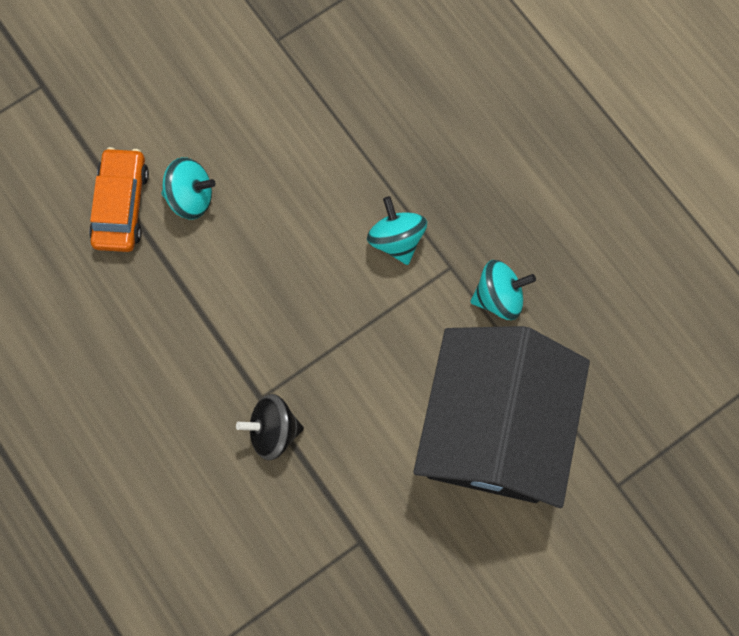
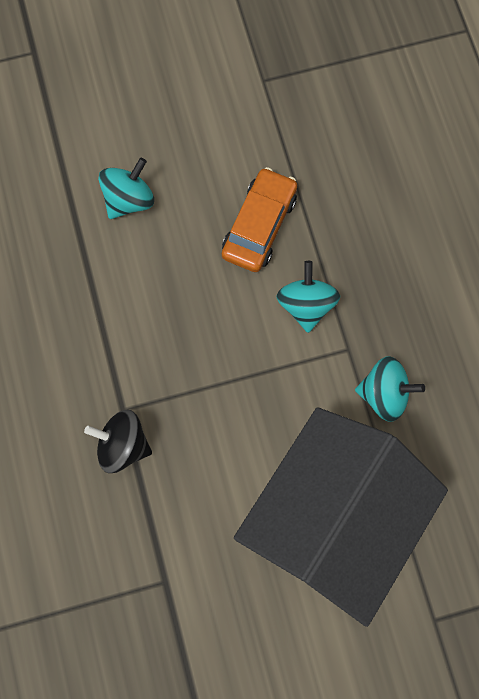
camera: 20 degrees right, 0 degrees up
orange car [89,147,149,252] -> orange car moved to [222,167,297,272]
turquoise spinning top [161,157,216,219] -> turquoise spinning top turned 75 degrees counterclockwise [98,158,154,219]

